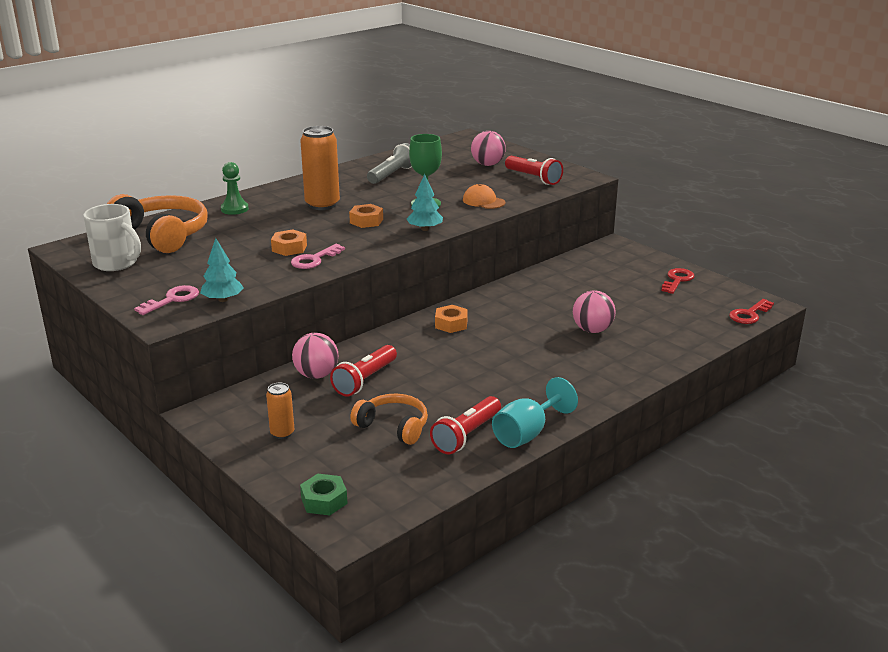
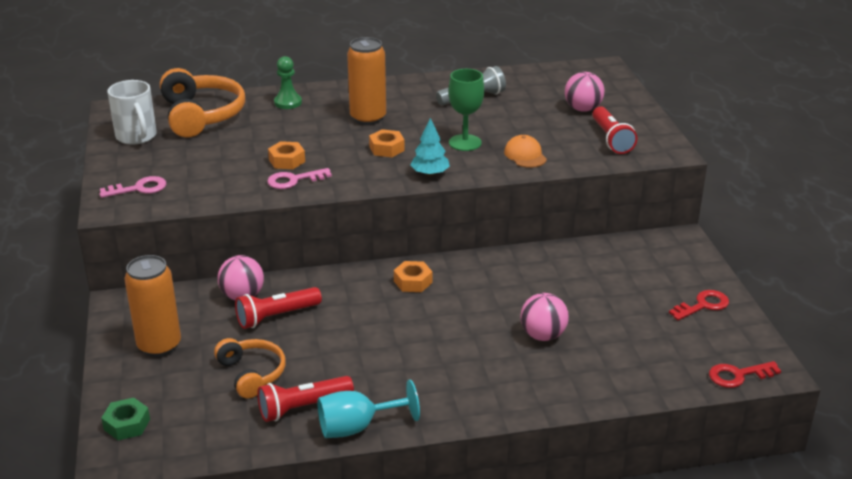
camera: 30 degrees right, 5 degrees up
turquoise tree [200,238,244,302] -> none
orange can [266,382,294,439] -> orange can [124,255,181,357], size x1.89

